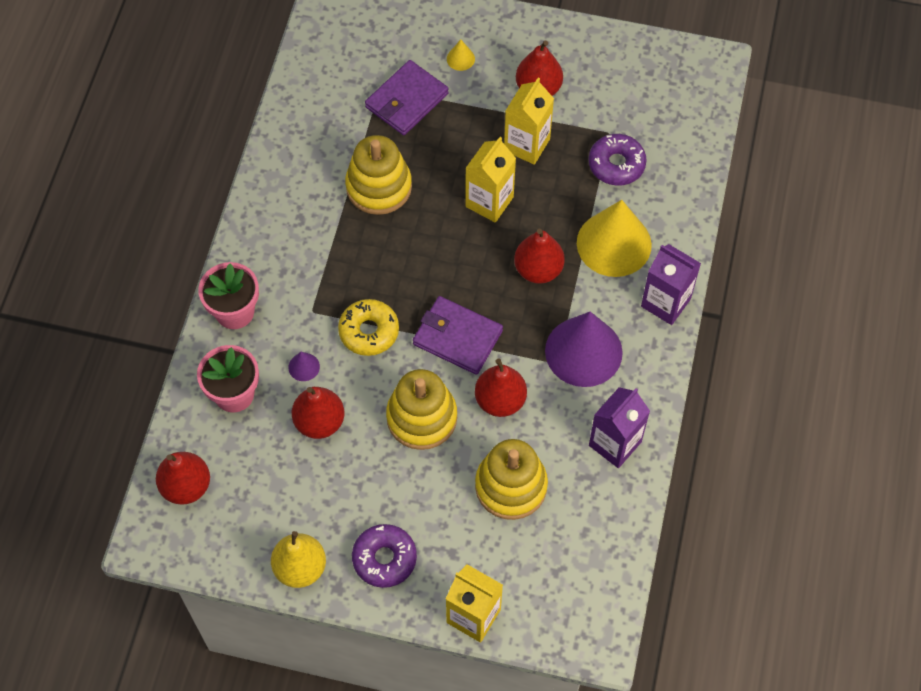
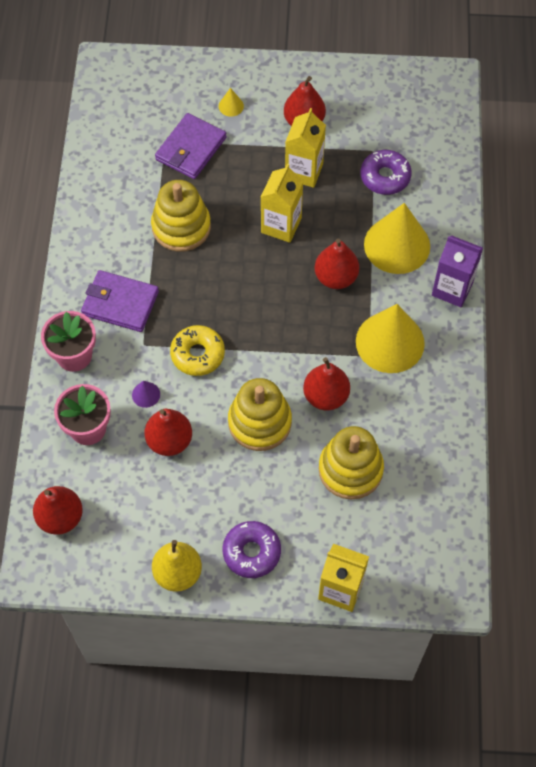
camera: 10 degrees left, 0 degrees up
purple wallet [413,296,503,375] -> purple wallet moved to [81,270,159,332]
purple cone [545,312,623,387] -> yellow cone [356,304,425,373]
purple carton [589,387,650,468] -> none

